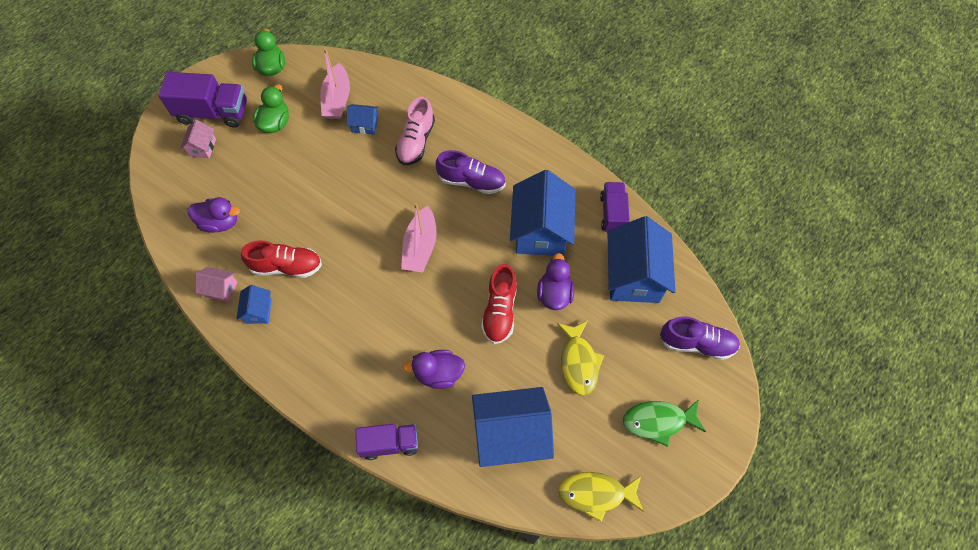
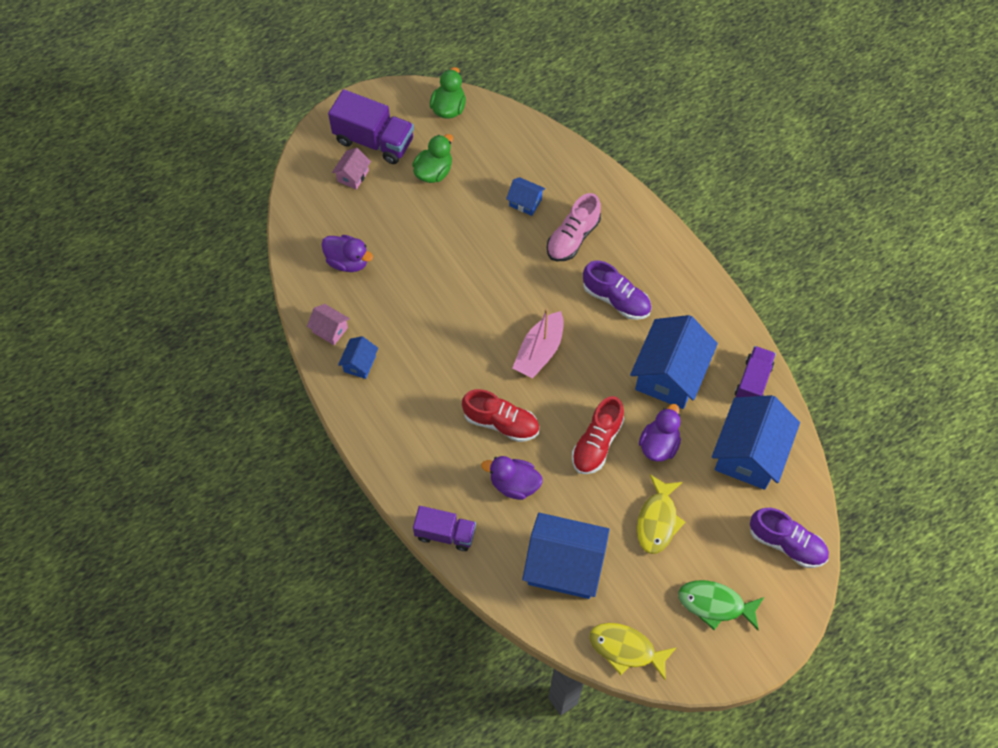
camera: 20 degrees right, 0 degrees up
red shoe [241,241,322,278] -> red shoe moved to [462,389,539,442]
pink boat [320,48,350,119] -> none

